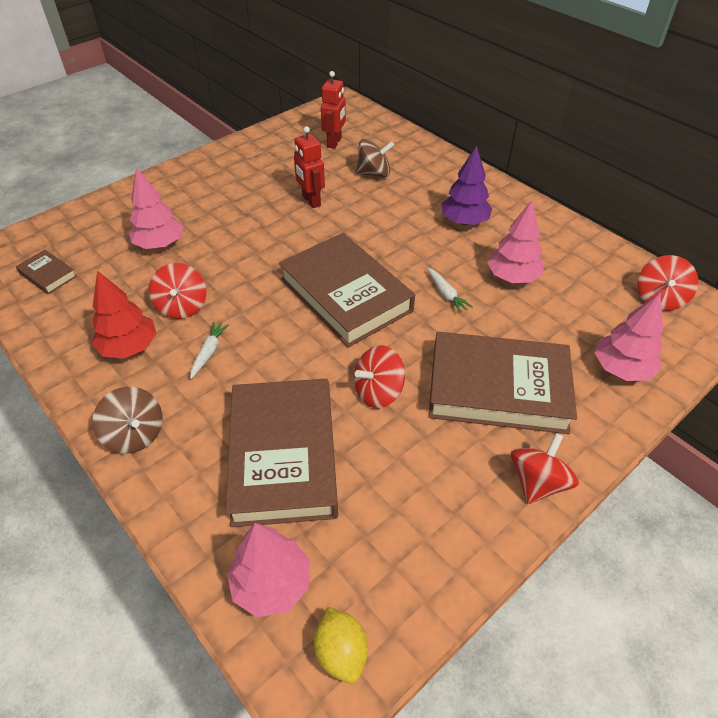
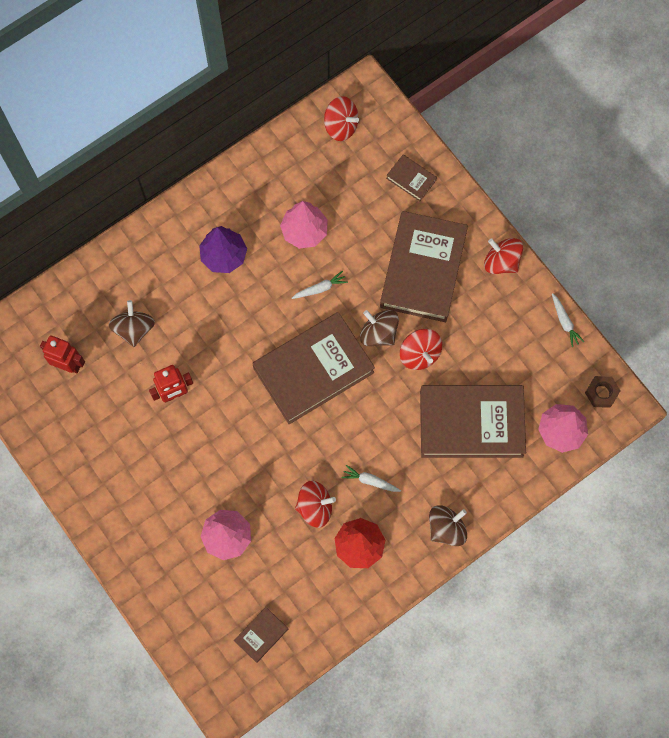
camera: 85 degrees left, 25 degrees up
yellow lemon [314,607,368,684] -> brown nut [585,376,620,408]
pink tree [595,293,663,381] -> brown book [386,154,437,201]
none -> brown spinning top [360,310,399,346]
none -> white carrot [552,293,584,347]

